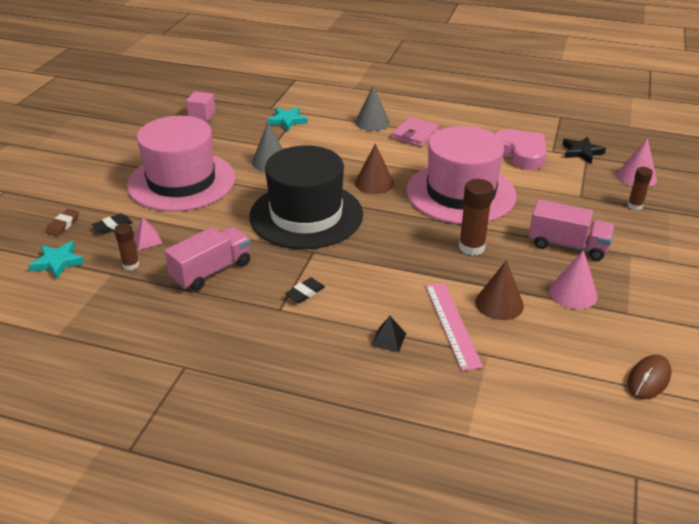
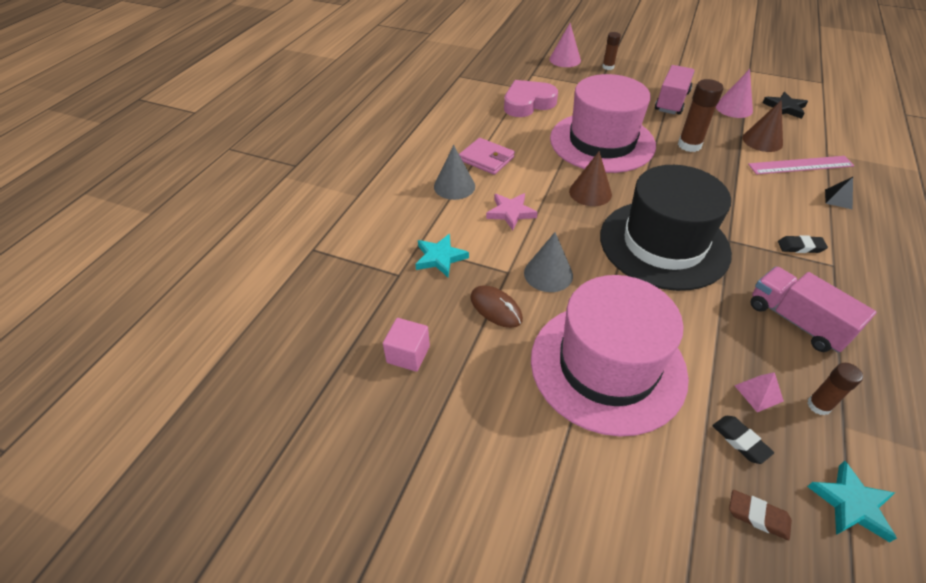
camera: 85 degrees left, 10 degrees up
black eraser [285,278,325,303] -> black eraser turned 45 degrees counterclockwise [778,235,828,253]
black star [562,137,606,163] -> black star moved to [763,92,808,119]
brown mouse [627,355,671,399] -> brown mouse moved to [470,285,523,328]
none -> pink star [486,193,538,230]

